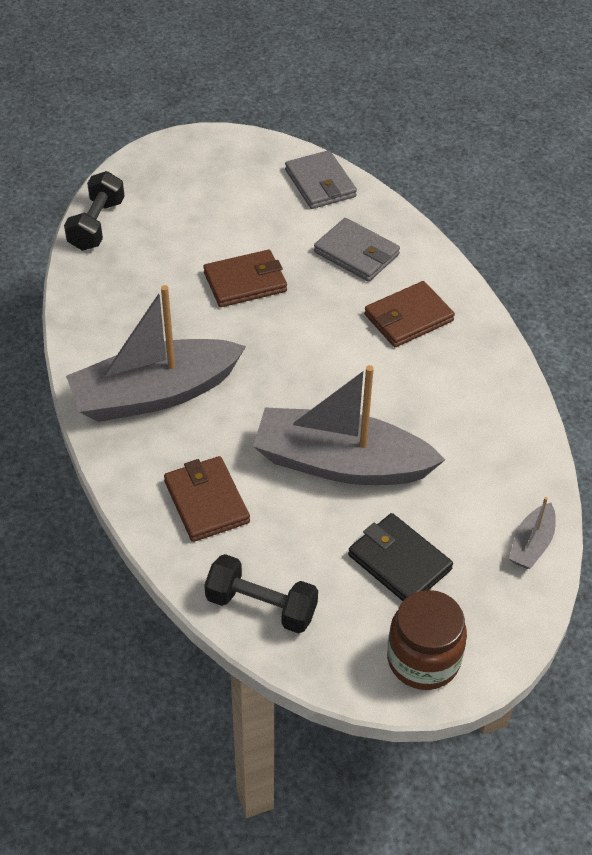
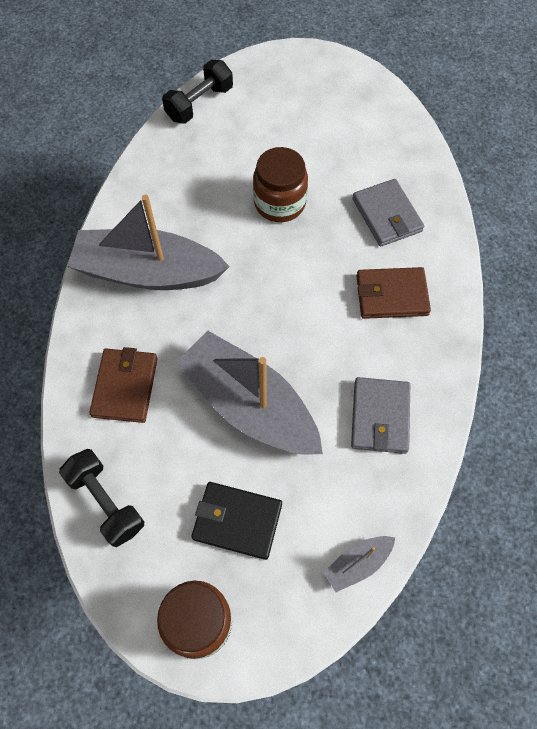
camera: 30 degrees right, 15 degrees up
brown wallet [203,250,287,307] -> brown jar [253,147,308,222]
grey wallet [285,150,357,209] -> grey wallet moved to [351,377,410,454]
black wallet [348,513,453,601] -> black wallet turned 60 degrees counterclockwise [191,482,282,560]

